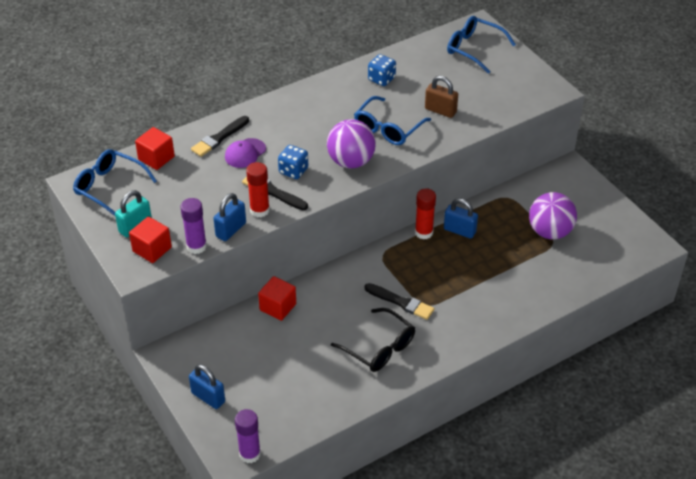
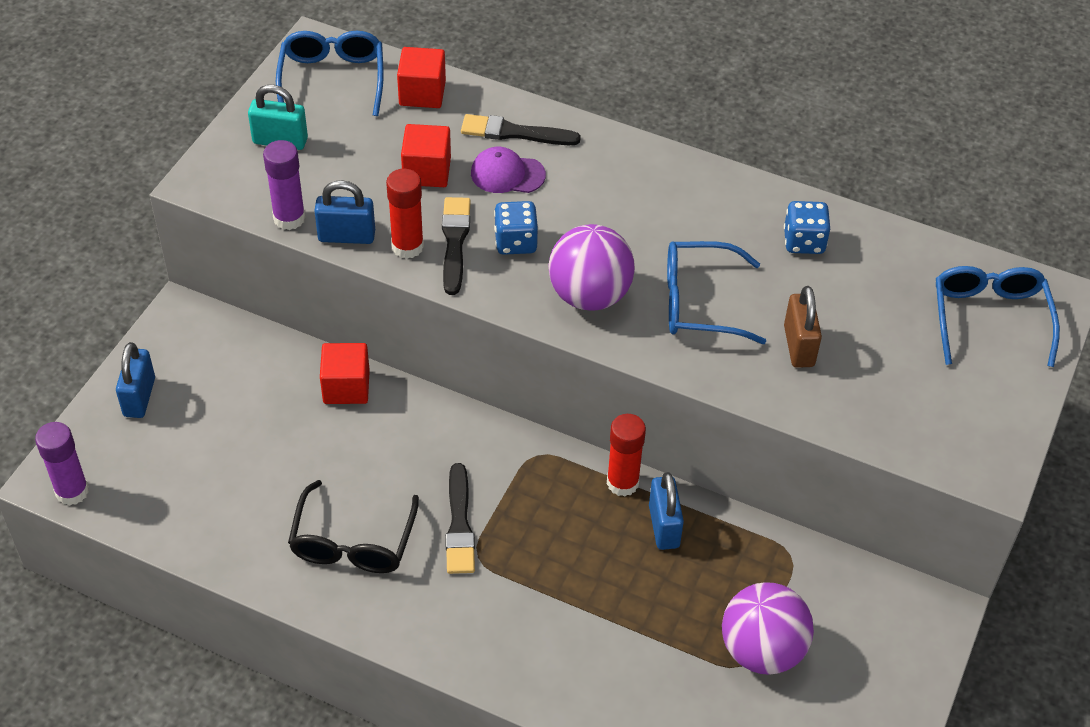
camera: 55 degrees right, 5 degrees up
red cube [129,216,172,263] -> red cube moved to [401,124,451,187]

